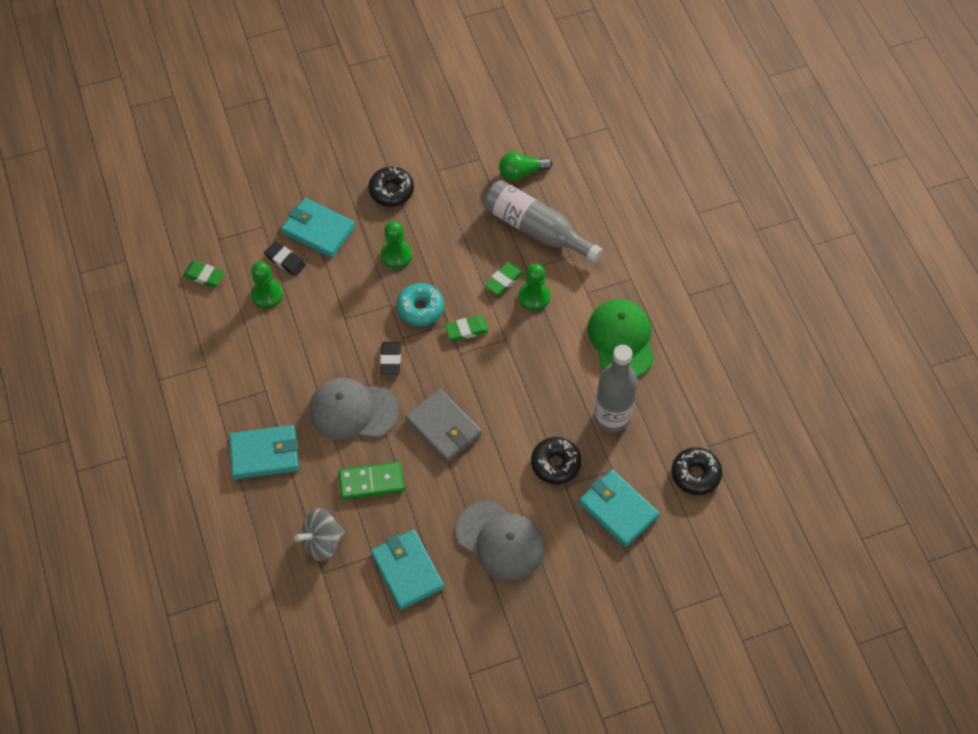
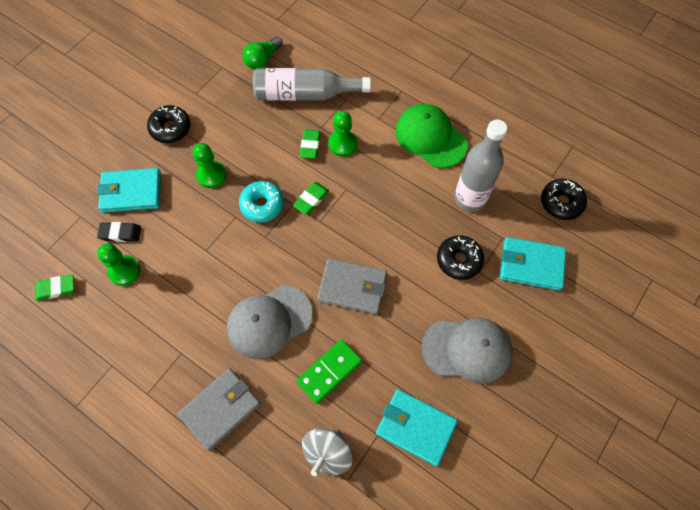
camera: 35 degrees left, 5 degrees up
turquoise wallet [229,425,299,479] -> grey wallet [178,368,261,451]
black eraser [380,342,401,376] -> none

